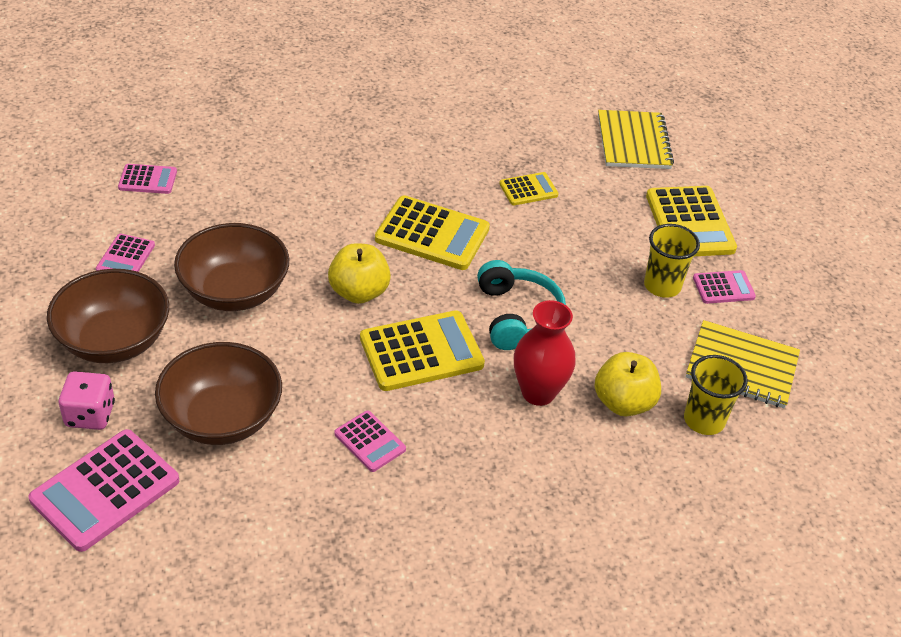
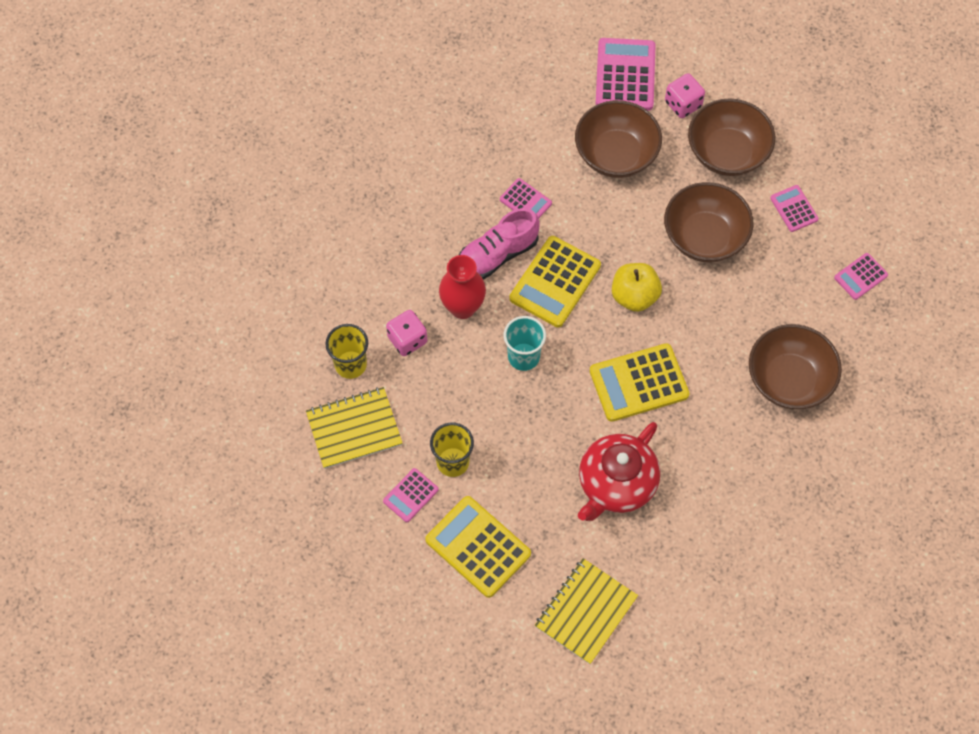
camera: 145 degrees right, 20 degrees up
pink calculator [334,410,406,472] -> pink calculator turned 150 degrees counterclockwise [500,178,552,219]
turquoise headphones [477,260,566,350] -> turquoise cup [503,316,546,371]
yellow calculator [499,172,558,205] -> red teapot [578,422,660,521]
yellow apple [595,352,661,416] -> pink dice [386,310,427,356]
yellow notebook [598,110,674,169] -> yellow notebook turned 75 degrees clockwise [535,558,638,664]
none -> pink shoe [459,208,540,280]
none -> brown bowl [749,324,842,409]

